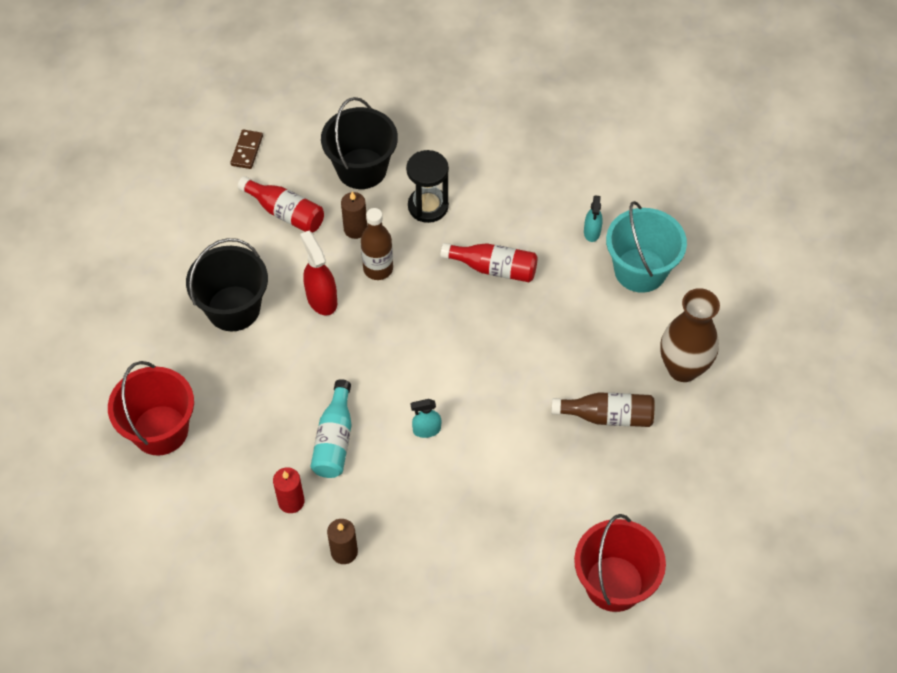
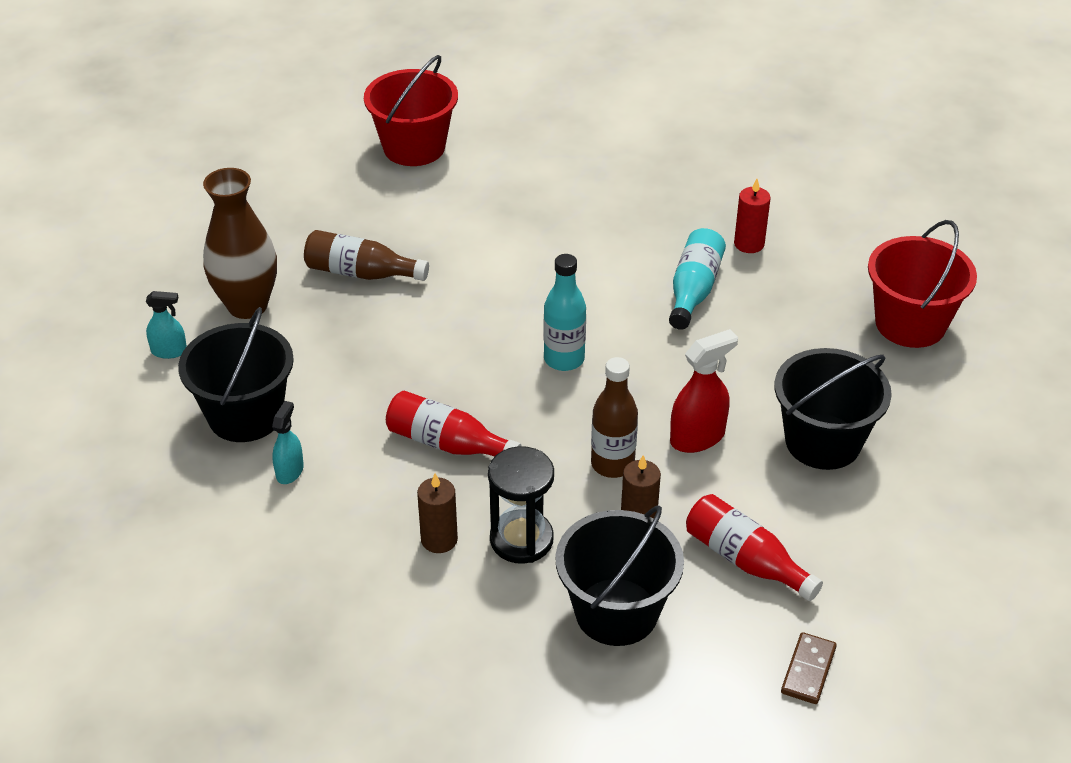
camera: 170 degrees left, 15 degrees down
red spray bottle [300,231,337,315] -> red spray bottle turned 105 degrees counterclockwise [670,329,738,453]
brown candle [327,519,358,564] -> brown candle moved to [417,473,458,553]
turquoise spray bottle [411,399,441,438] -> turquoise spray bottle moved to [146,291,187,359]
turquoise bucket [606,201,687,293] -> black bucket [178,307,294,442]
none -> turquoise bottle [544,254,586,371]

